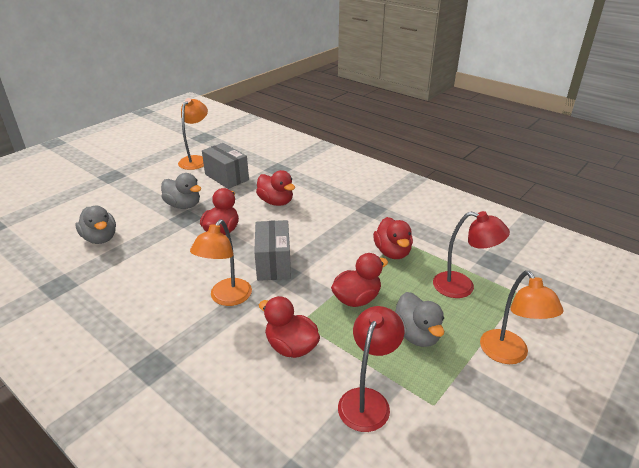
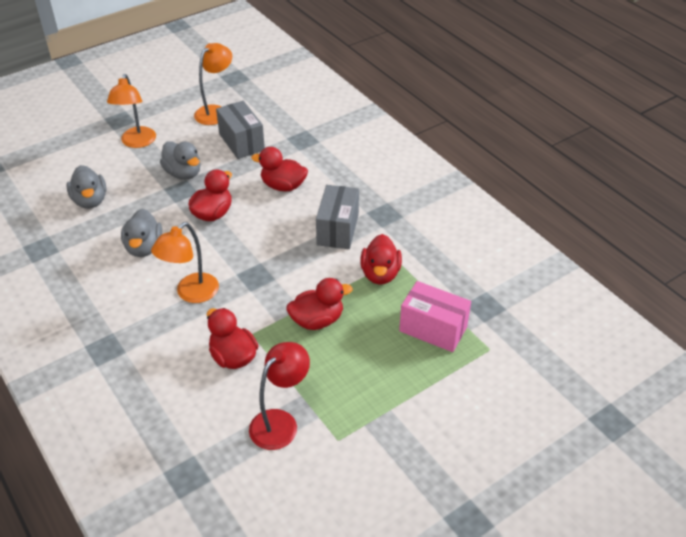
camera: 15 degrees right, 10 degrees up
grey box [254,220,291,281] -> grey box moved to [316,185,359,249]
red duck [256,170,295,206] -> red duck turned 135 degrees clockwise [251,147,308,191]
grey duck [395,292,444,347] -> grey duck moved to [121,209,162,257]
red lamp [433,211,510,298] -> pink box [399,281,471,352]
orange lamp [480,271,564,364] -> orange lamp moved to [107,74,156,148]

